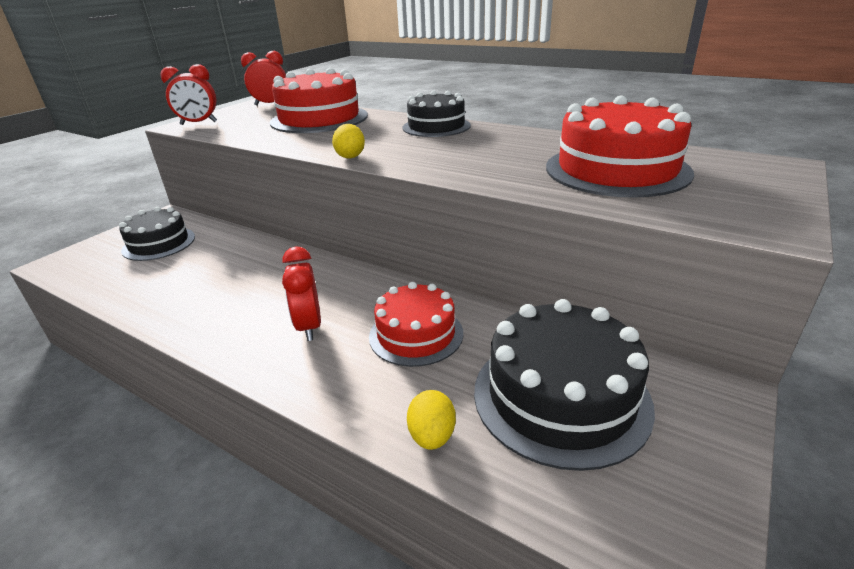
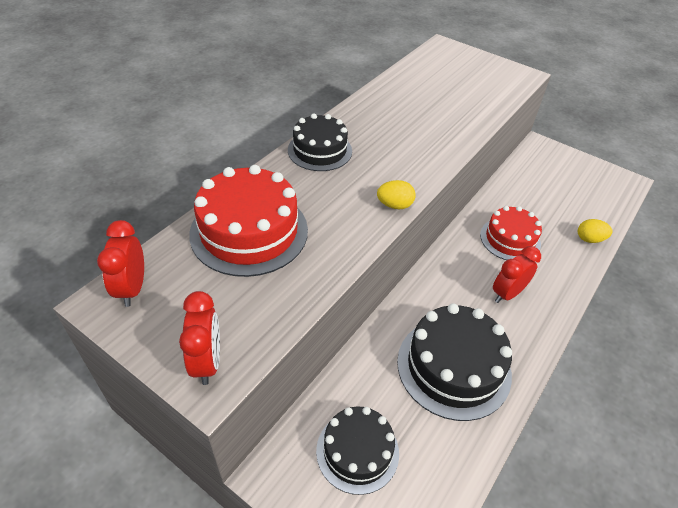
camera: 90 degrees left, 15 degrees up
red clock [282,247,321,341] -> red clock turned 150 degrees clockwise [493,246,541,303]
black cake [474,299,655,471] -> black cake moved to [397,303,512,421]
red cake [546,95,694,198] -> none

